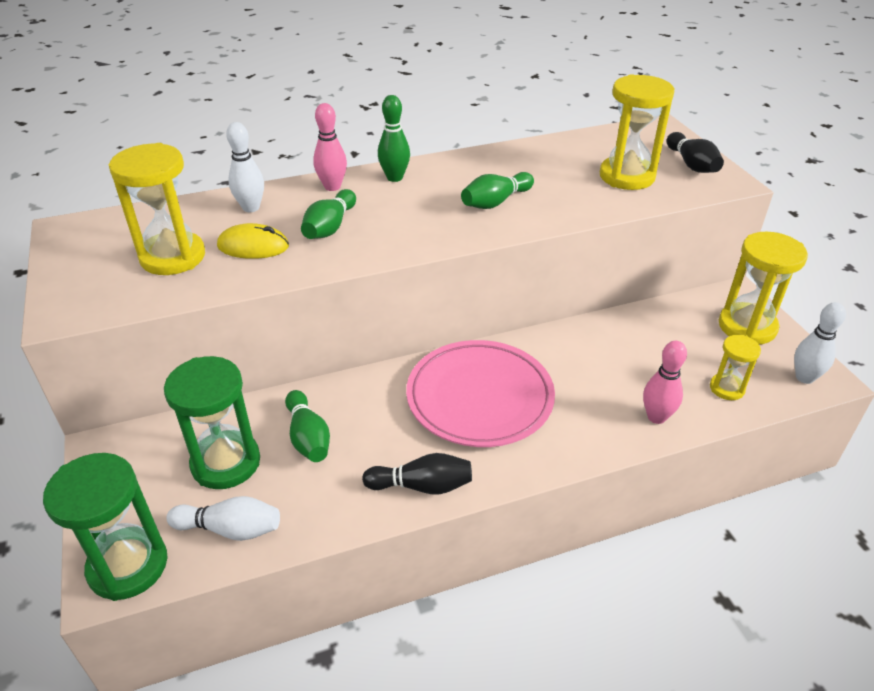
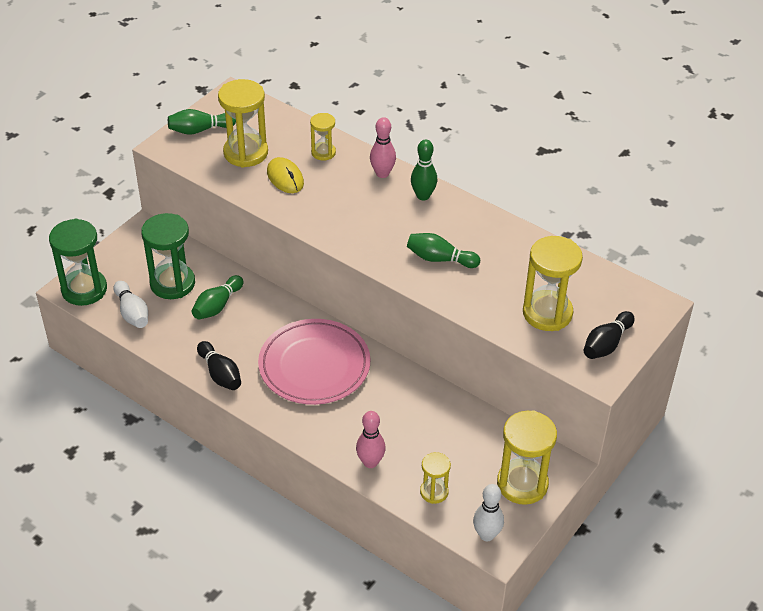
camera: 55 degrees right, 5 degrees up
white bowling pin [226,122,264,212] -> yellow hourglass [310,113,336,161]
green bowling pin [301,189,356,239] -> green bowling pin moved to [168,109,236,135]

